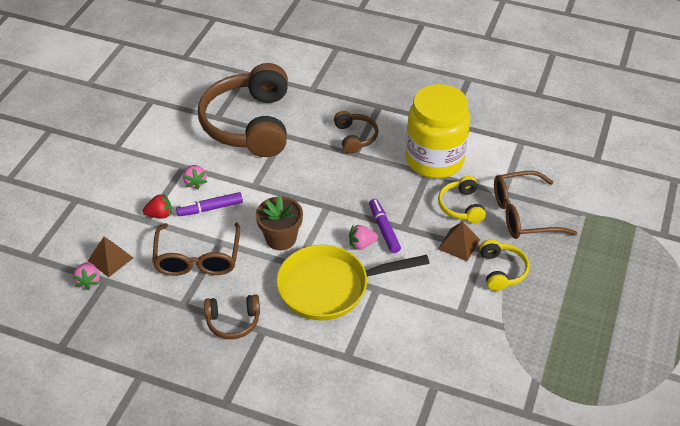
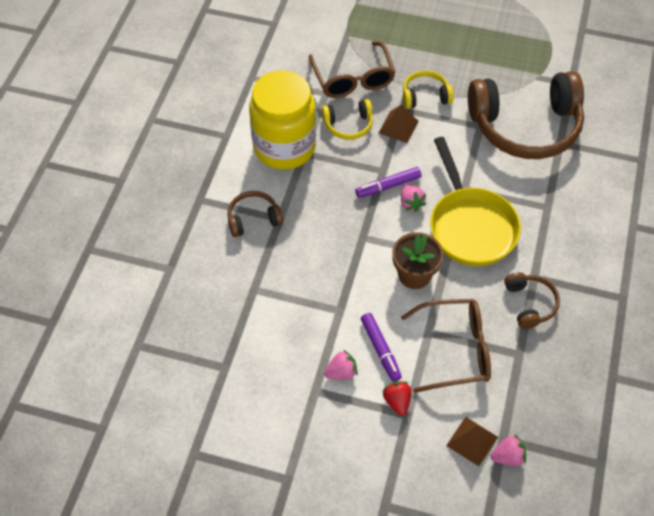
camera: 95 degrees left, 10 degrees up
brown headphones [198,63,288,157] -> brown headphones moved to [468,71,584,159]

